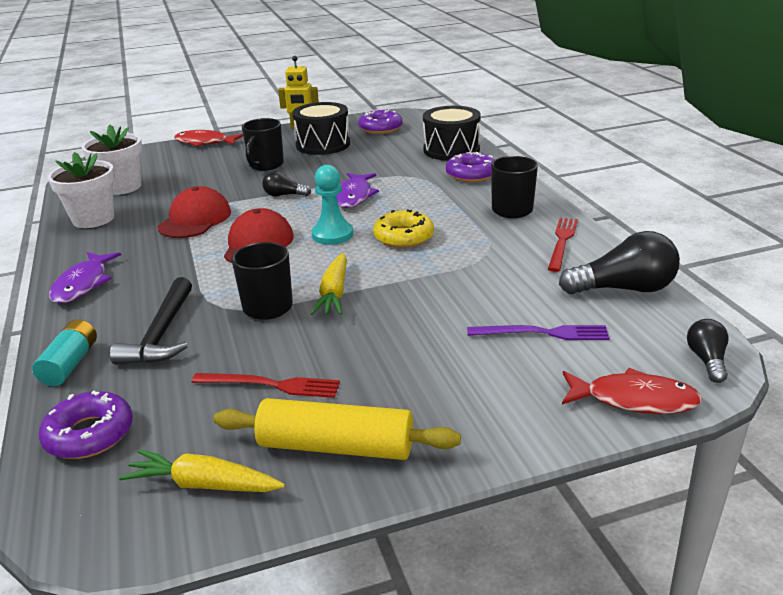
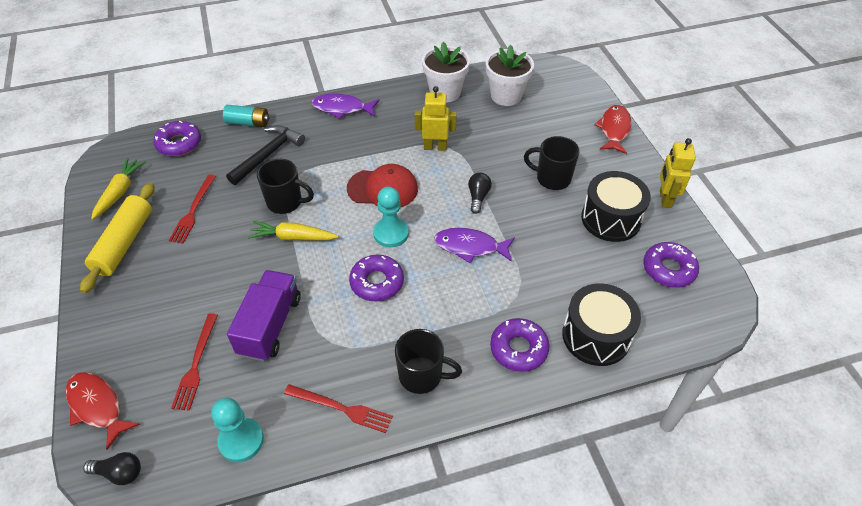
camera: 90 degrees right, 20 degrees up
black hammer [110,277,192,365] -> black hammer turned 120 degrees clockwise [226,125,305,185]
red cap [157,186,231,238] -> yellow robot [415,86,457,151]
yellow donut [373,209,434,248] -> purple donut [349,255,404,301]
purple fork [467,325,610,340] -> red fork [171,313,218,411]
black light bulb [559,231,680,294] -> turquoise pawn [211,398,264,462]
red fish [562,368,702,414] -> red fish turned 120 degrees clockwise [66,372,140,450]
none -> purple truck [227,270,301,361]

